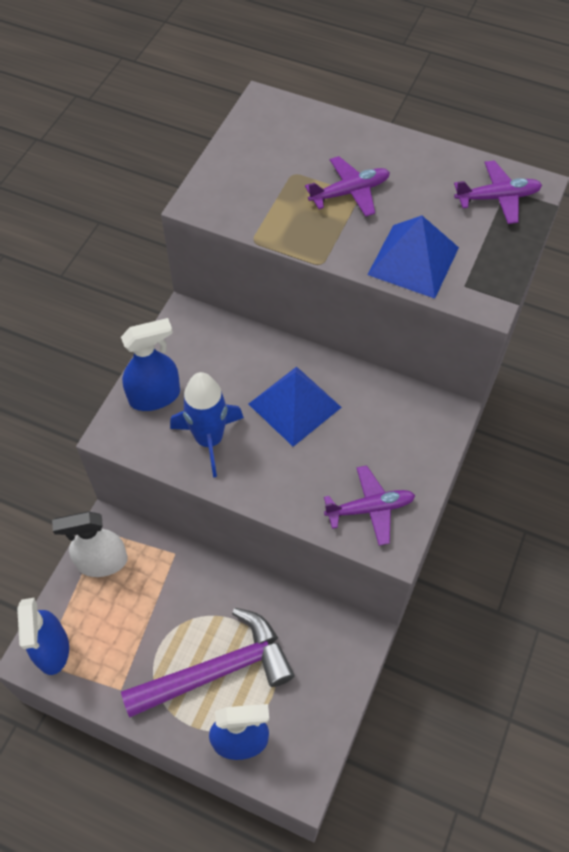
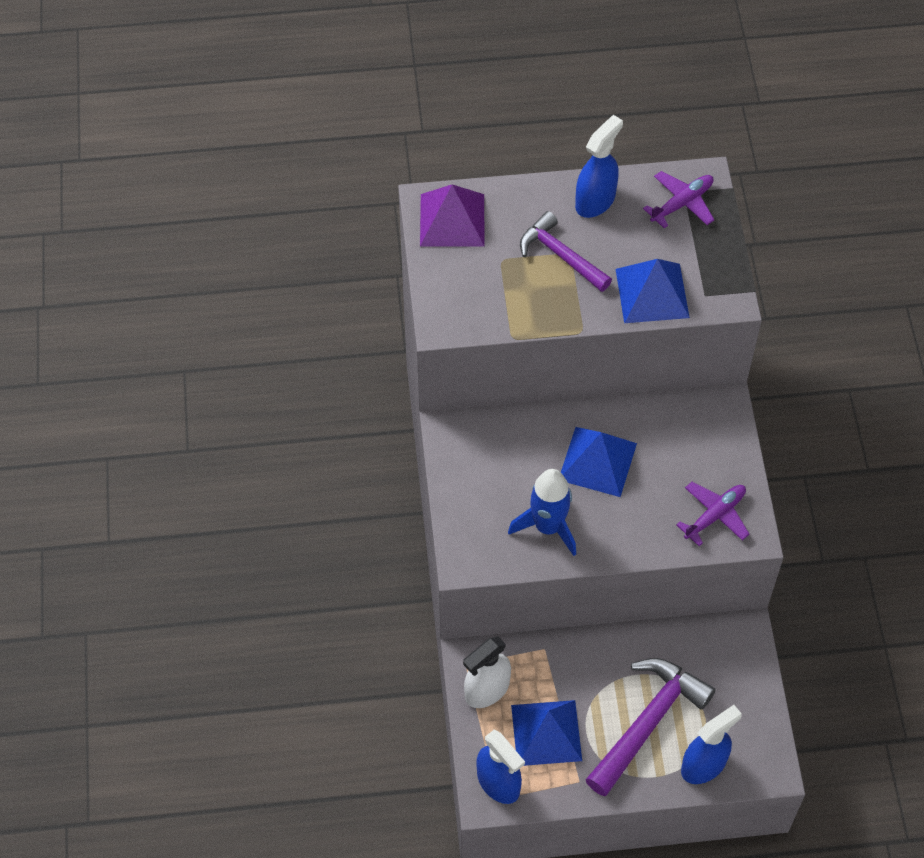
camera: 30 degrees left, 0 degrees up
blue spray bottle [121,318,180,411] -> blue spray bottle moved to [575,115,623,218]
purple plane [305,156,390,217] -> purple hammer [520,211,612,292]
none -> purple pyramid [420,184,484,247]
none -> blue pyramid [511,700,582,766]

